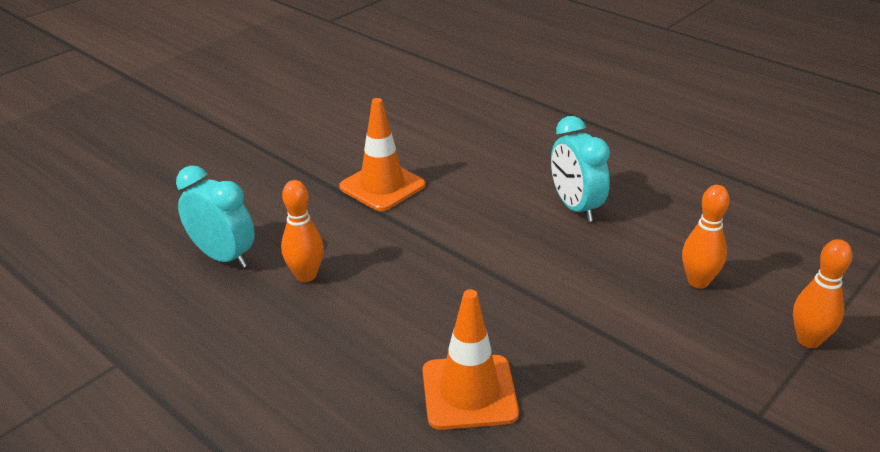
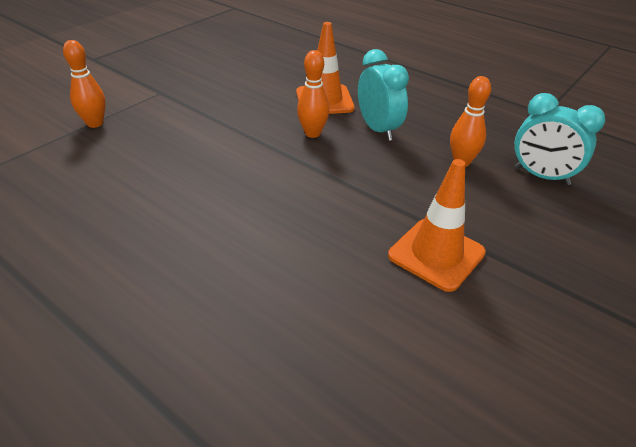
camera: 175 degrees right, 5 degrees up
turquoise clock [551,116,610,222] -> turquoise clock moved to [358,49,409,141]
orange bowling pin [682,185,730,288] -> orange bowling pin moved to [297,50,329,138]

